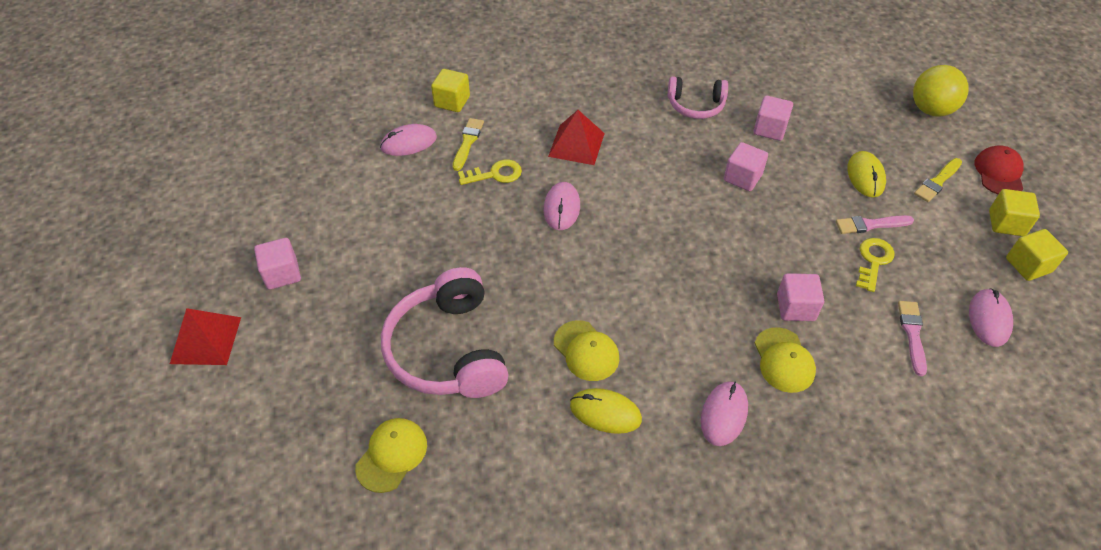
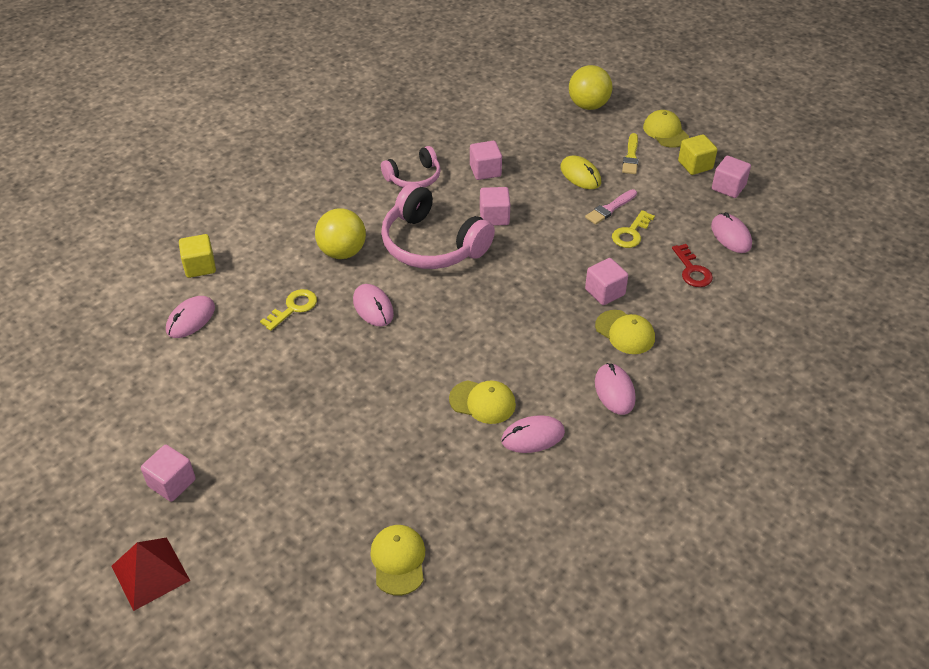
camera: 35 degrees left, 5 degrees down
pink headphones [381,267,509,398] -> pink headphones moved to [381,183,495,269]
yellow brush [453,118,484,171] -> none
red pyramid [548,110,605,165] -> yellow ball [315,208,366,259]
yellow mouse [570,388,642,434] -> pink mouse [501,415,565,453]
yellow key [856,238,895,292] -> yellow key turned 135 degrees counterclockwise [612,210,655,248]
pink brush [898,301,927,376] -> red key [672,244,713,287]
red cap [974,145,1024,194] -> yellow cap [643,110,689,148]
yellow cube [1006,229,1068,281] -> pink cube [712,156,751,198]

